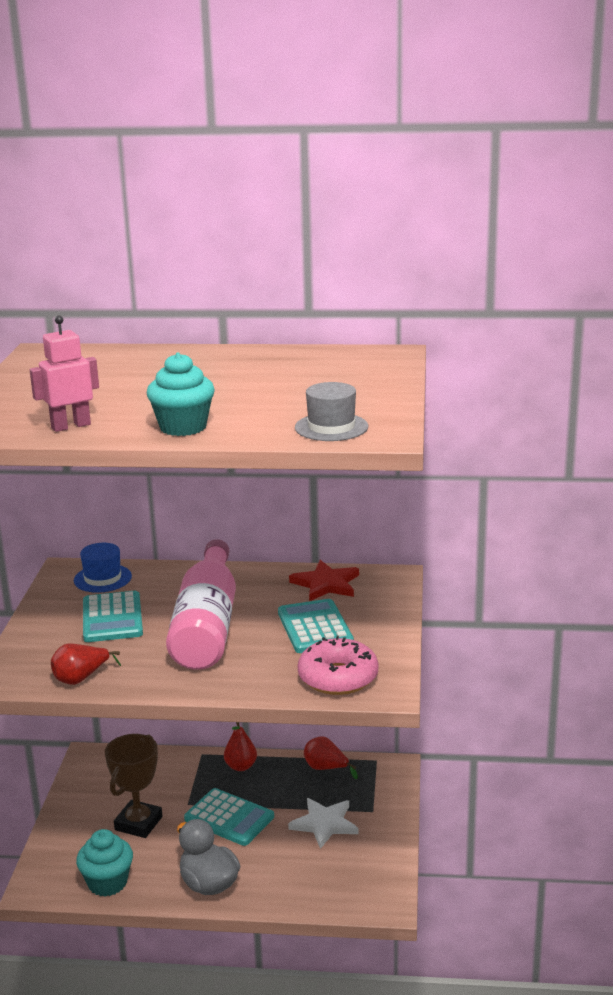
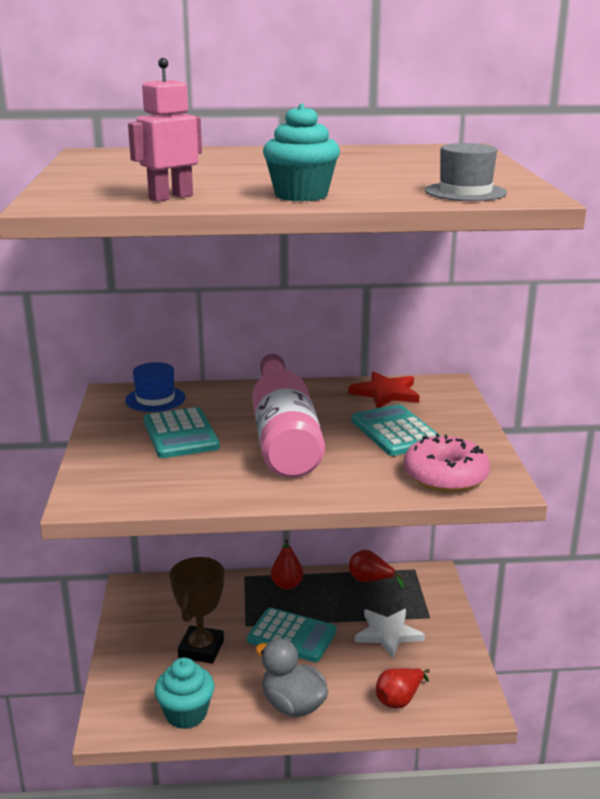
camera: 10 degrees left, 0 degrees up
red pear [51,644,121,685] -> red pear moved to [376,668,430,709]

